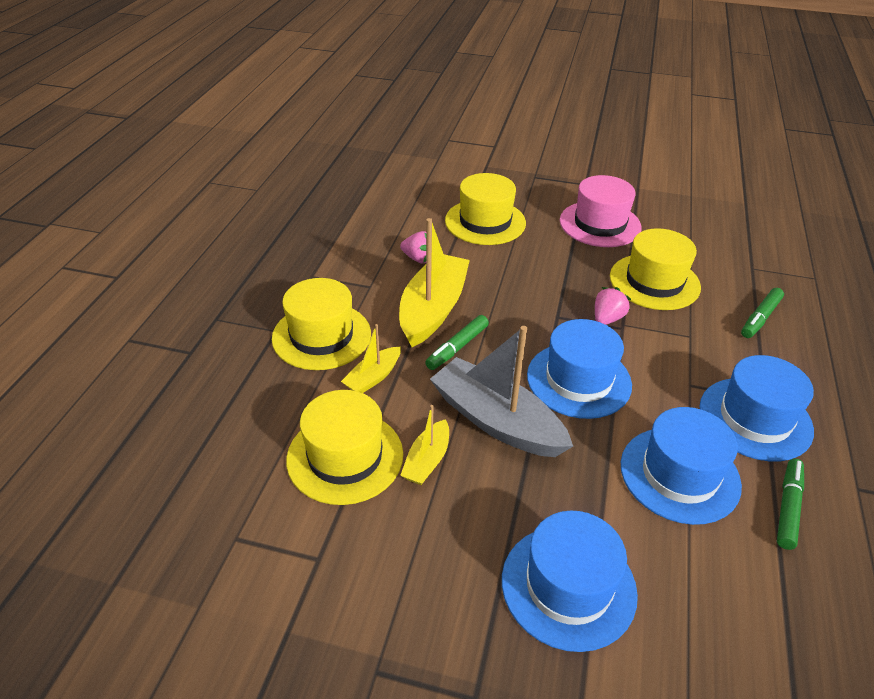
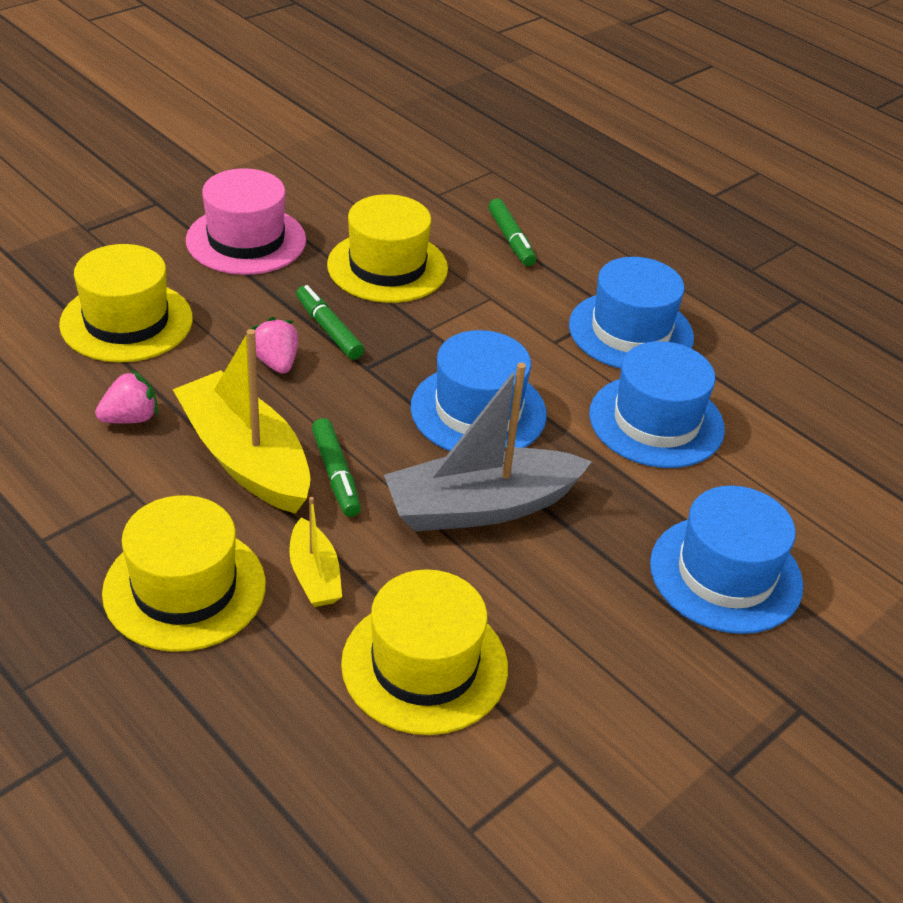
camera: 60 degrees left, 0 degrees up
yellow boat [400,405,449,485] -> none
pink strawberry [595,287,631,325] -> pink strawberry moved to [251,317,298,374]
green marker [777,459,804,550] -> green marker moved to [296,285,364,360]

